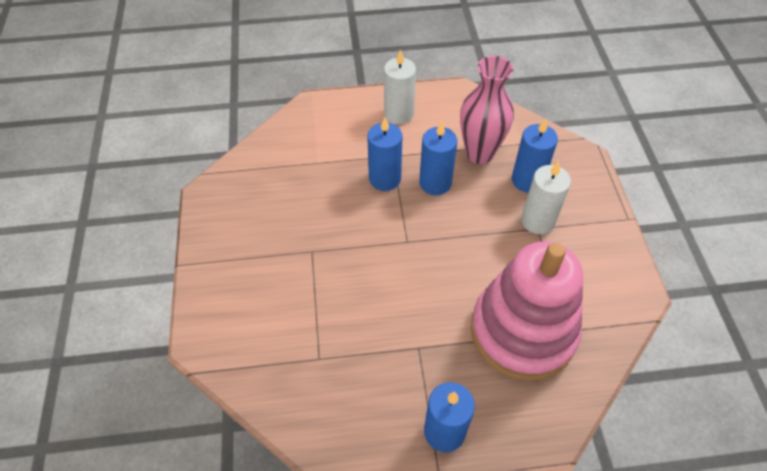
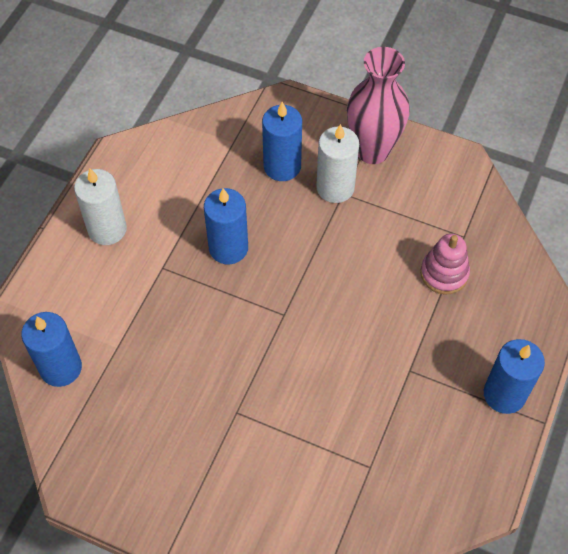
camera: 60 degrees left, 5 degrees up
blue candle [367,117,403,191] -> blue candle moved to [21,312,82,387]
pink vase [460,56,514,164] -> pink vase moved to [347,47,410,164]
pink stacking toy [471,242,583,381] -> pink stacking toy [420,234,470,294], size x0.43

